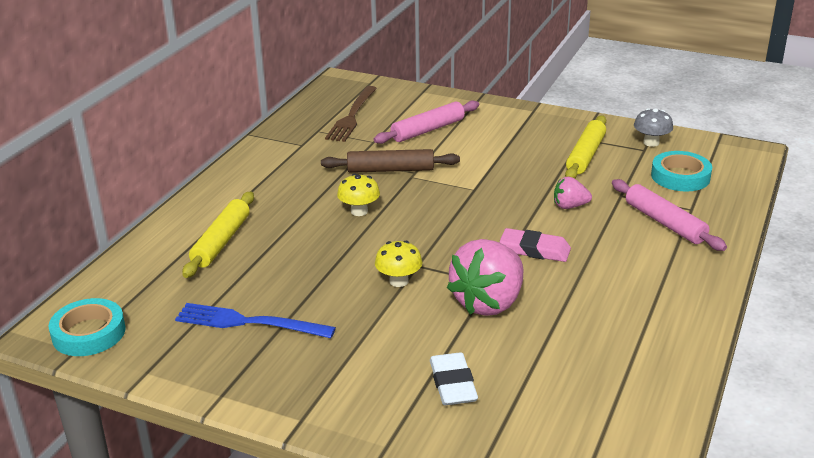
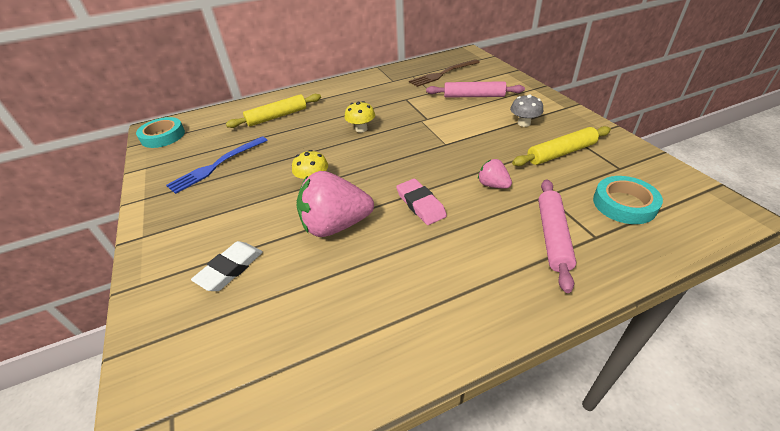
camera: 45 degrees right, 10 degrees up
blue fork [175,303,336,338] -> blue fork turned 105 degrees counterclockwise [166,136,268,194]
brown rolling pin [321,149,460,173] -> none
grey mushroom [634,108,673,147] -> grey mushroom moved to [510,94,543,127]

